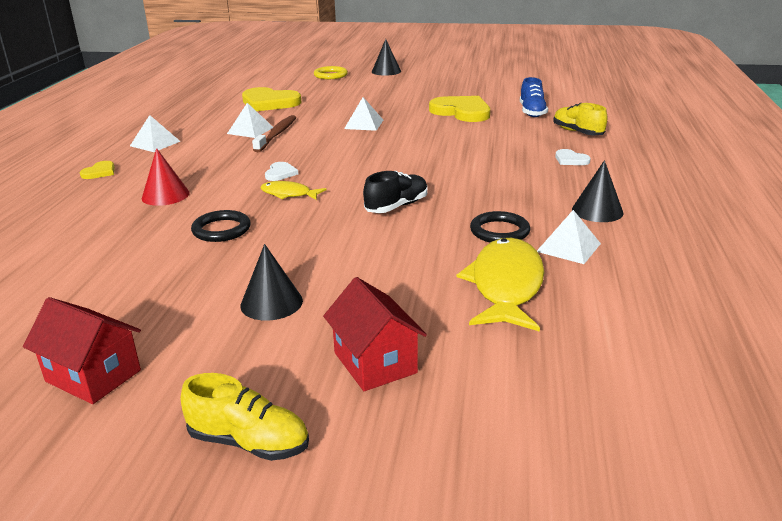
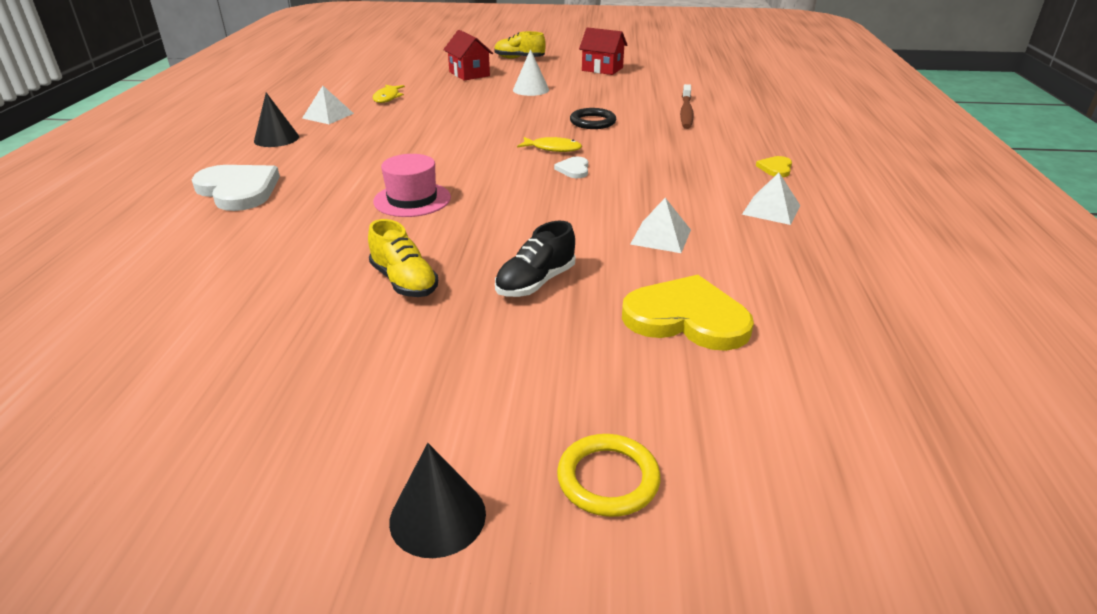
camera: 175 degrees right, 5 degrees up
red cone [142,148,190,206] -> none
black cone [241,244,303,321] -> white cone [513,49,549,96]
brown toothbrush [252,115,296,152] -> brown toothbrush moved to [680,84,694,129]
white pyramid [344,97,383,131] -> none
black shoe [363,171,428,213] -> black shoe moved to [495,221,575,297]
yellow heart [429,96,490,122] -> none
yellow fish [457,238,544,332] -> yellow fish [373,85,405,103], size x0.53
black ring [470,211,530,243] -> none
blue shoe [520,77,548,117] -> none
yellow shoe [553,103,607,135] -> yellow shoe moved to [368,219,438,297]
white heart [555,149,591,165] -> white heart [192,165,280,211], size x2.14
none -> pink hat [373,154,451,217]

